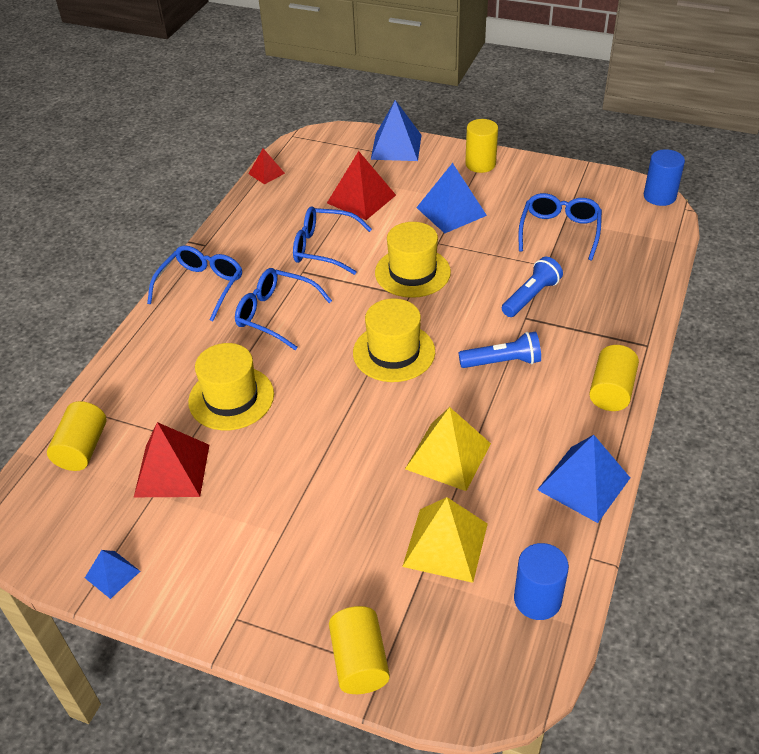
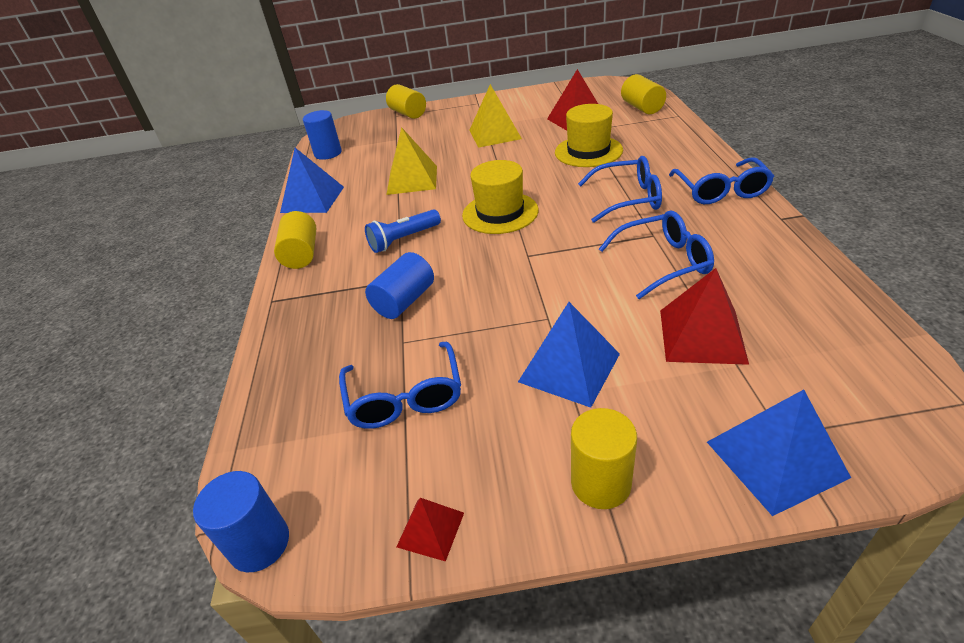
camera: 155 degrees right, 5 degrees down
blue pyramid [85,550,140,599] -> none
red pyramid [248,148,285,184] -> red pyramid moved to [396,498,464,562]
yellow hat [375,222,451,298] -> none
yellow pyramid [402,497,488,583] -> yellow pyramid moved to [469,84,522,148]
blue flashlight [502,257,563,317] -> blue cylinder [365,252,434,319]

